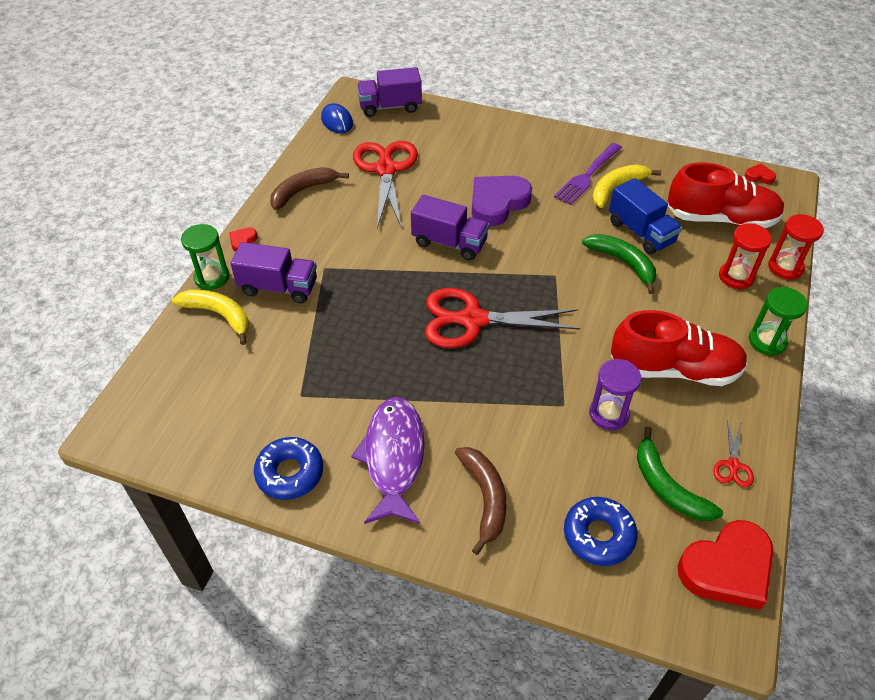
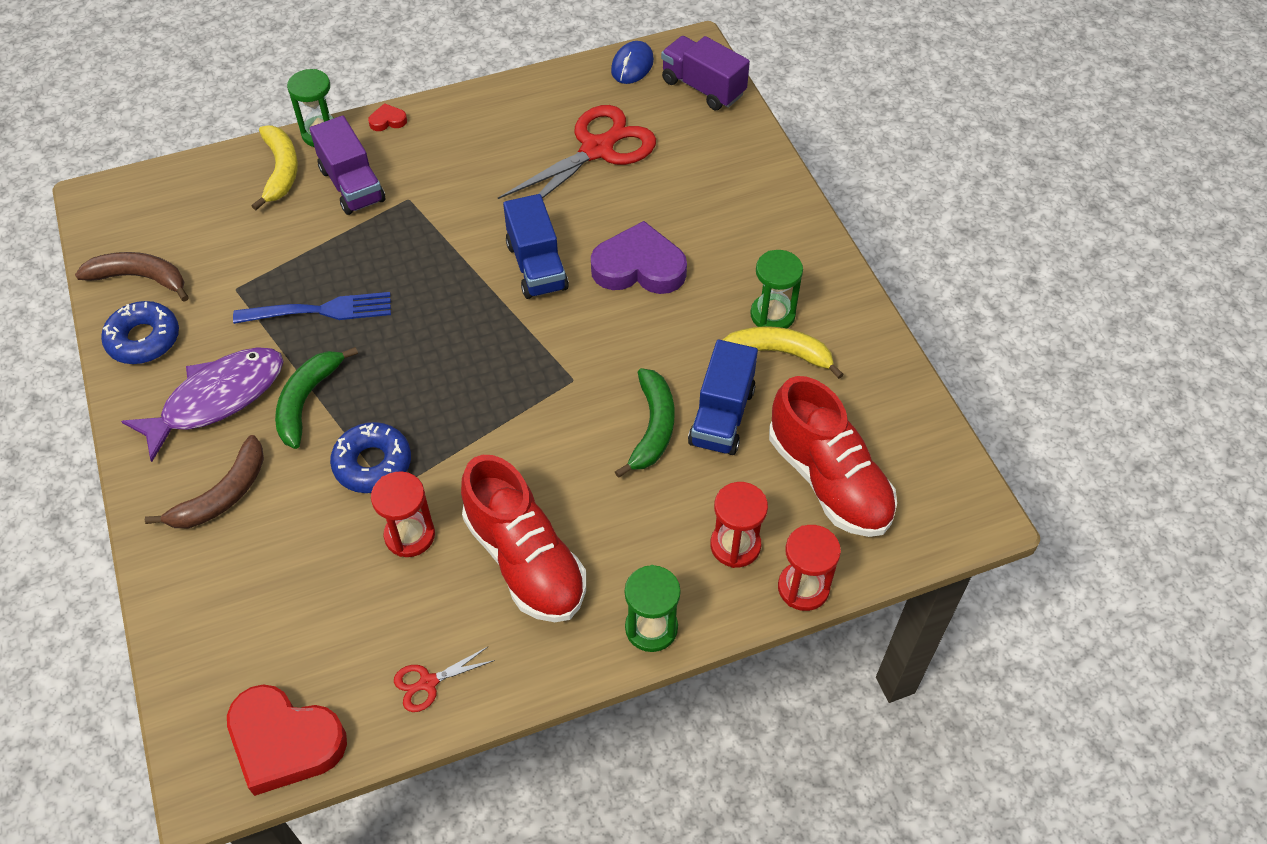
camera: 50 degrees right, 5 degrees up
brown banana [270,167,349,210] -> brown banana moved to [75,252,189,302]
purple truck [411,195,489,260] -> blue truck [503,194,569,299]
red scissors [425,288,580,348] -> none
purple fork [554,143,622,205] -> green hourglass [750,250,803,329]
blue donut [564,497,638,566] -> blue donut moved to [330,422,411,493]
purple hourglass [589,359,641,430] -> red hourglass [371,471,435,557]
green banana [637,426,723,521] -> green banana moved to [275,347,358,449]
red heart [745,164,776,184] -> none
none -> blue fork [233,292,391,324]

